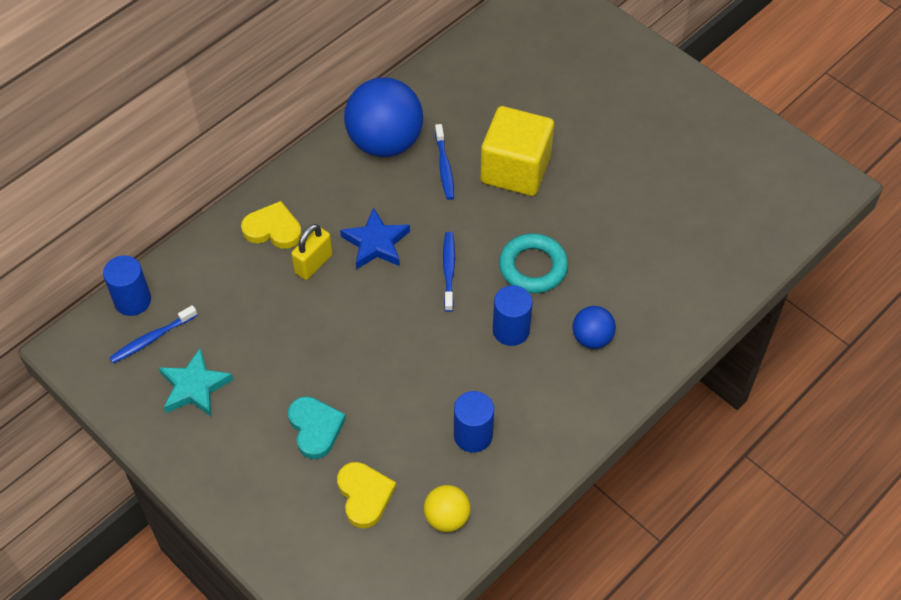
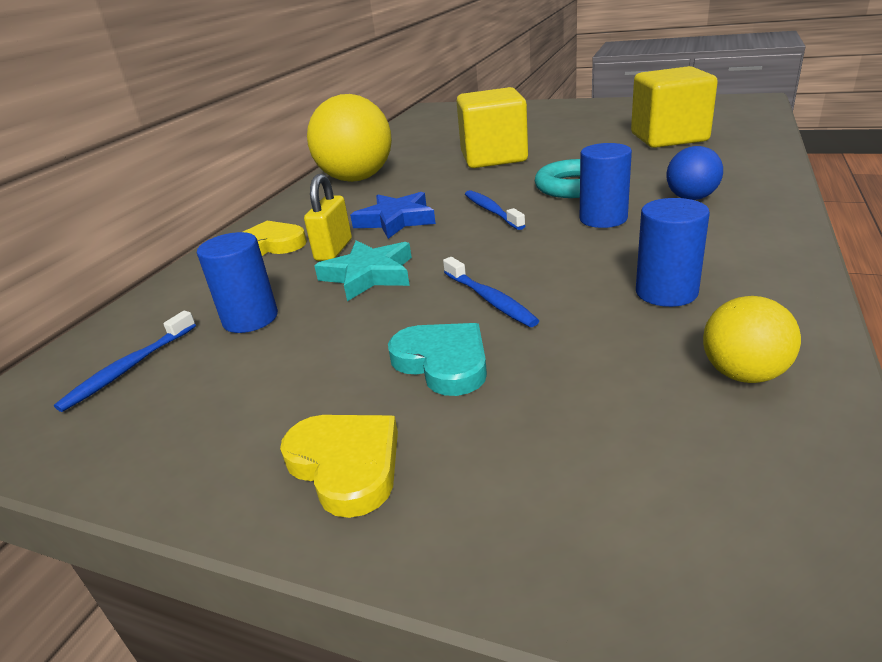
camera: 20 degrees left, 25 degrees down
blue cylinder [103,255,151,316] -> blue cylinder moved to [197,232,278,333]
turquoise star [159,347,234,417] -> turquoise star moved to [314,240,412,301]
yellow heart [337,462,396,528] -> yellow heart moved to [280,415,398,518]
blue ball [344,77,423,157] -> yellow ball [307,94,392,182]
blue toothbrush [435,124,454,200] -> blue toothbrush moved to [443,257,539,327]
none -> yellow cube [631,66,718,148]

